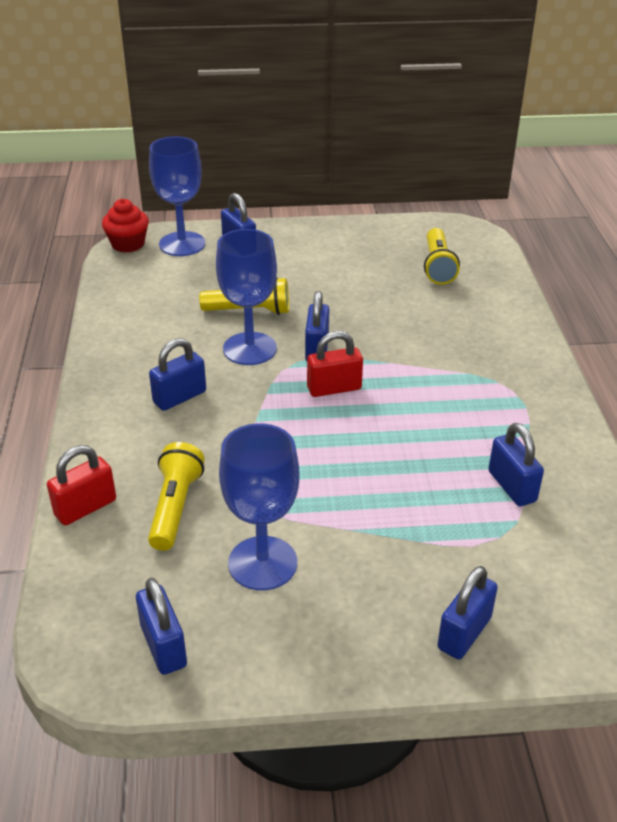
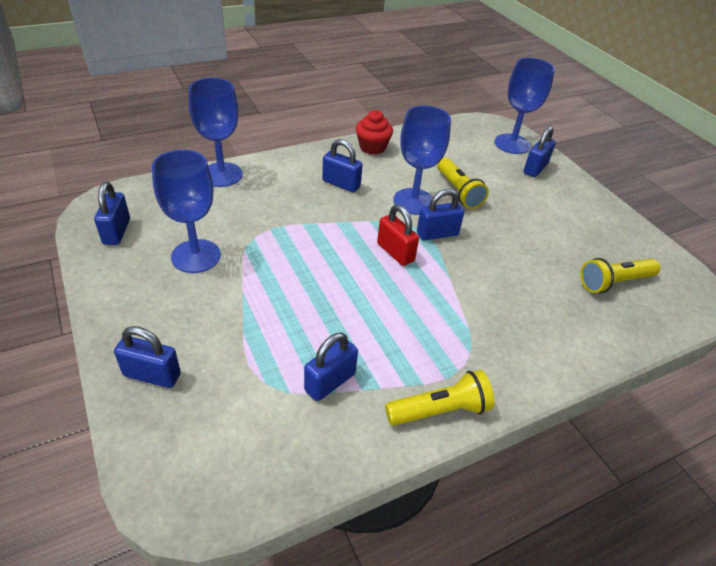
camera: 65 degrees right, 5 degrees up
red padlock [47,445,116,525] -> blue goblet [189,78,243,187]
red cupcake [102,199,149,252] -> red cupcake moved to [356,110,393,155]
blue padlock [136,578,187,675] -> blue padlock turned 45 degrees counterclockwise [94,182,130,245]
yellow flashlight [148,442,205,551] -> yellow flashlight moved to [385,370,494,426]

